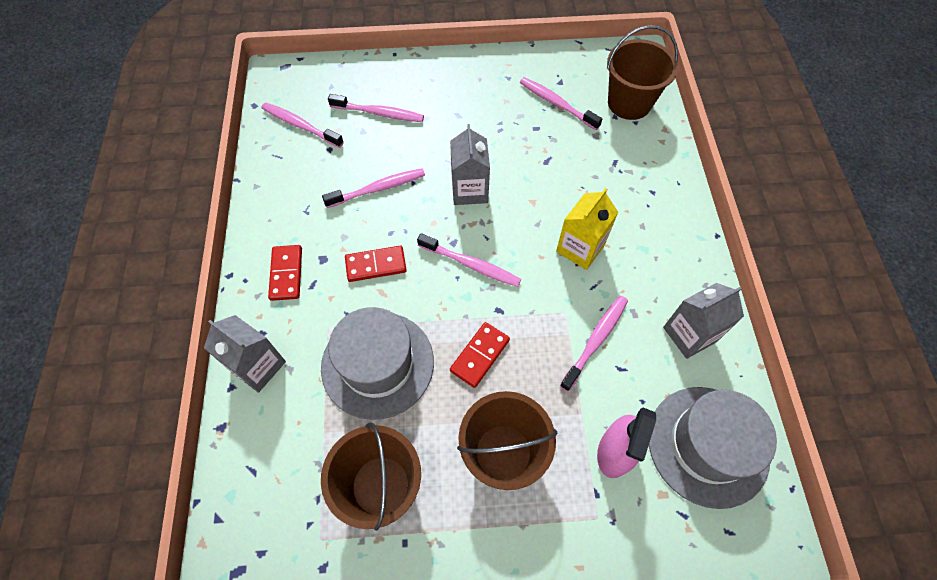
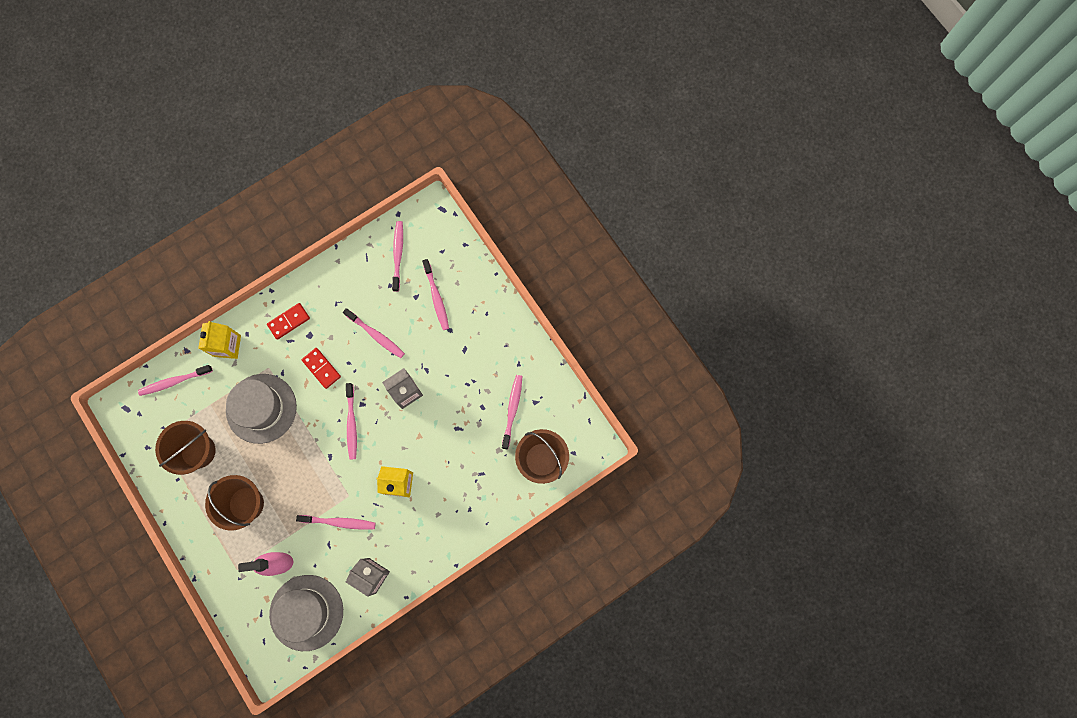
camera: 60 degrees right, 15 degrees up
grey carton [204,315,286,393] -> yellow carton [198,321,241,359]
red domino [450,322,510,388] -> none
none -> pink toothbrush [138,365,213,396]

